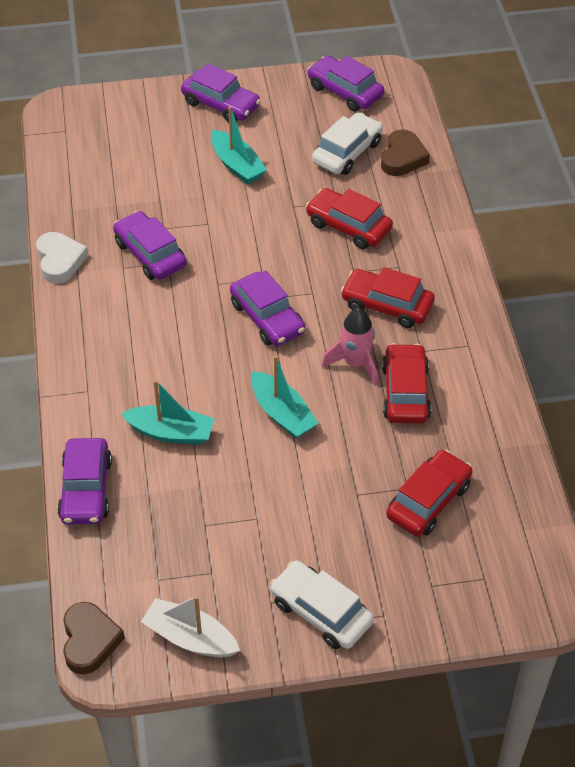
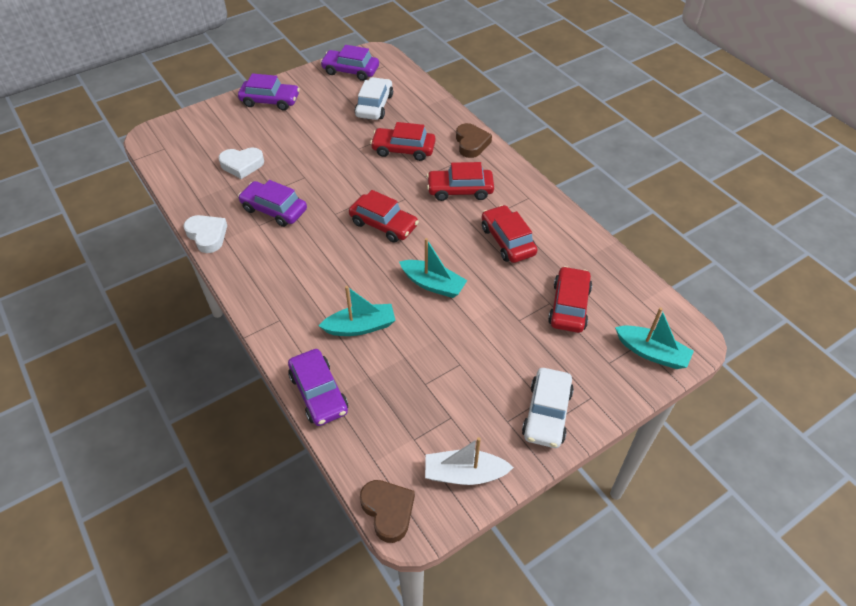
camera: 25 degrees left, 0 degrees up
turquoise boat [211,106,267,184] -> turquoise boat moved to [615,307,694,369]
purple car [230,270,305,346] -> red car [349,190,419,242]
white car [270,560,374,649] -> white car turned 90 degrees counterclockwise [522,368,574,448]
pink rocket [322,308,378,385] -> none
brown heart [381,129,430,176] -> brown heart moved to [456,123,492,158]
none -> white heart [218,147,264,179]

